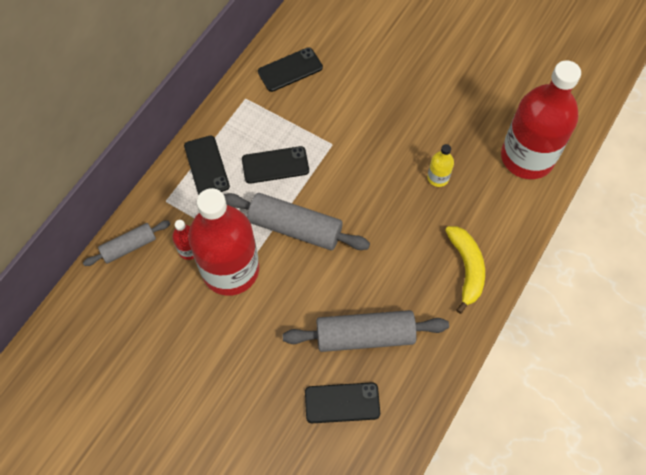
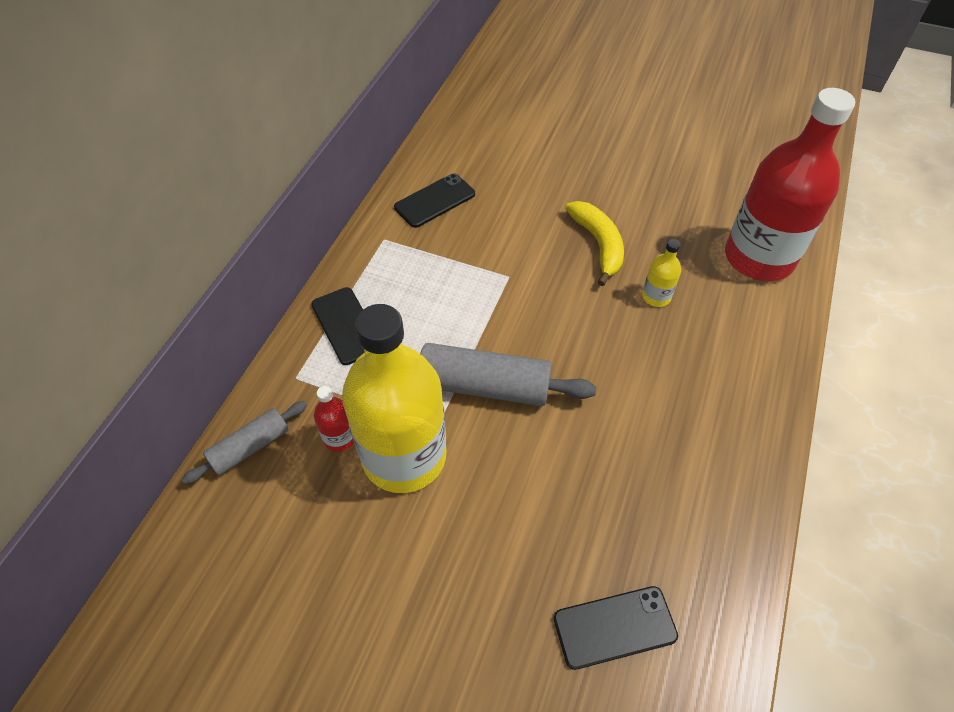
camera: 10 degrees left, 10 degrees down
red bottle [188,188,259,296] -> yellow bottle [342,304,446,493]
black phone [242,146,309,184] -> none
grey rolling pin [282,310,449,352] -> none
yellow banana [445,226,485,314] -> yellow banana moved to [565,201,624,286]

